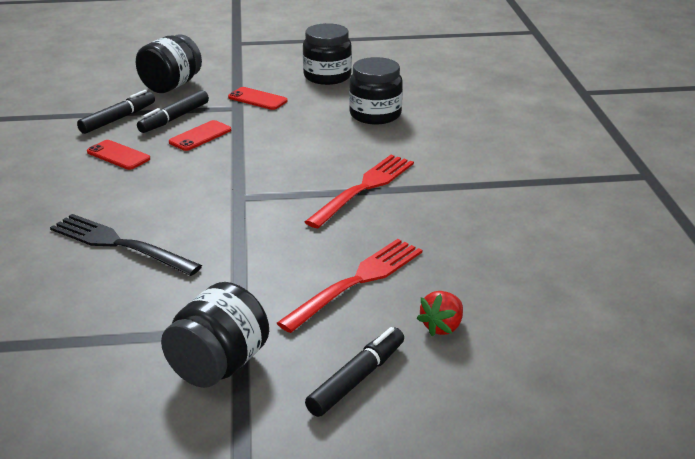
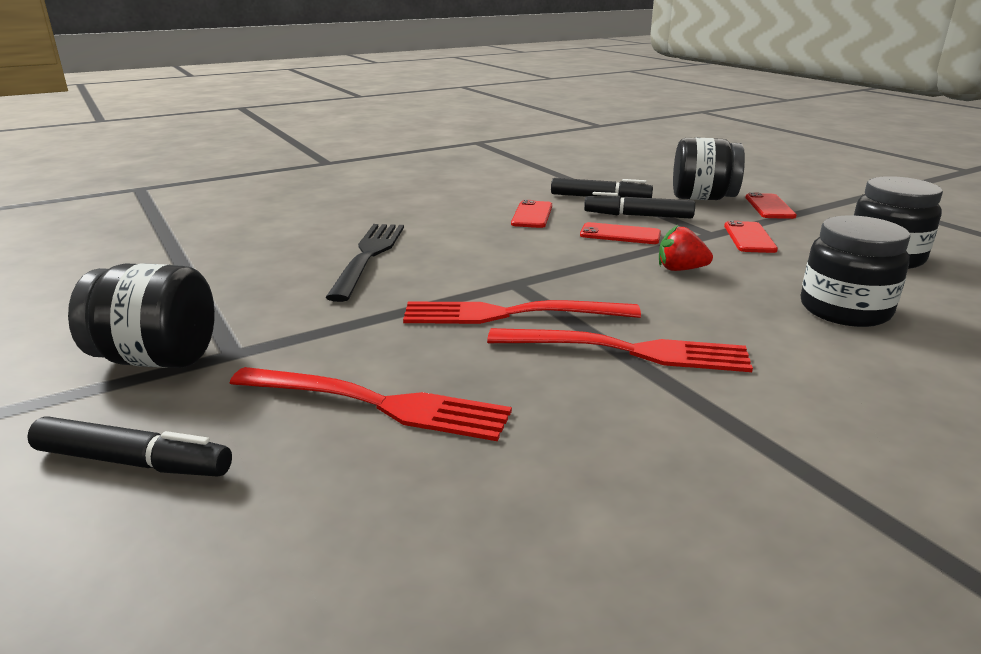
camera: 65 degrees right, 5 degrees down
red strawberry [417,291,463,336] -> red strawberry moved to [659,225,713,271]
none -> red fork [403,300,641,324]
none -> red phone [745,192,797,219]

